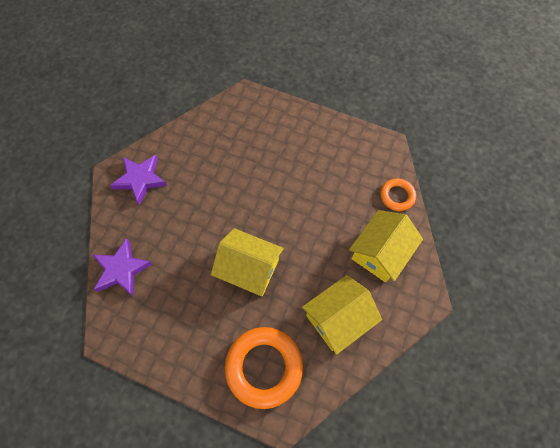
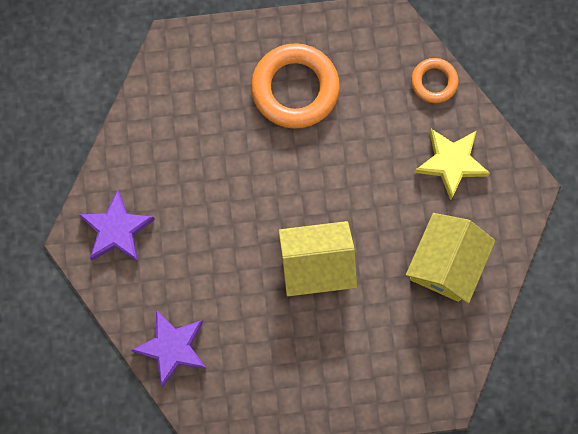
camera: 30 degrees left, 10 degrees up
orange ring [225,327,303,409] -> orange ring moved to [251,43,340,129]
yellow house [349,210,423,282] -> yellow star [414,129,490,200]

